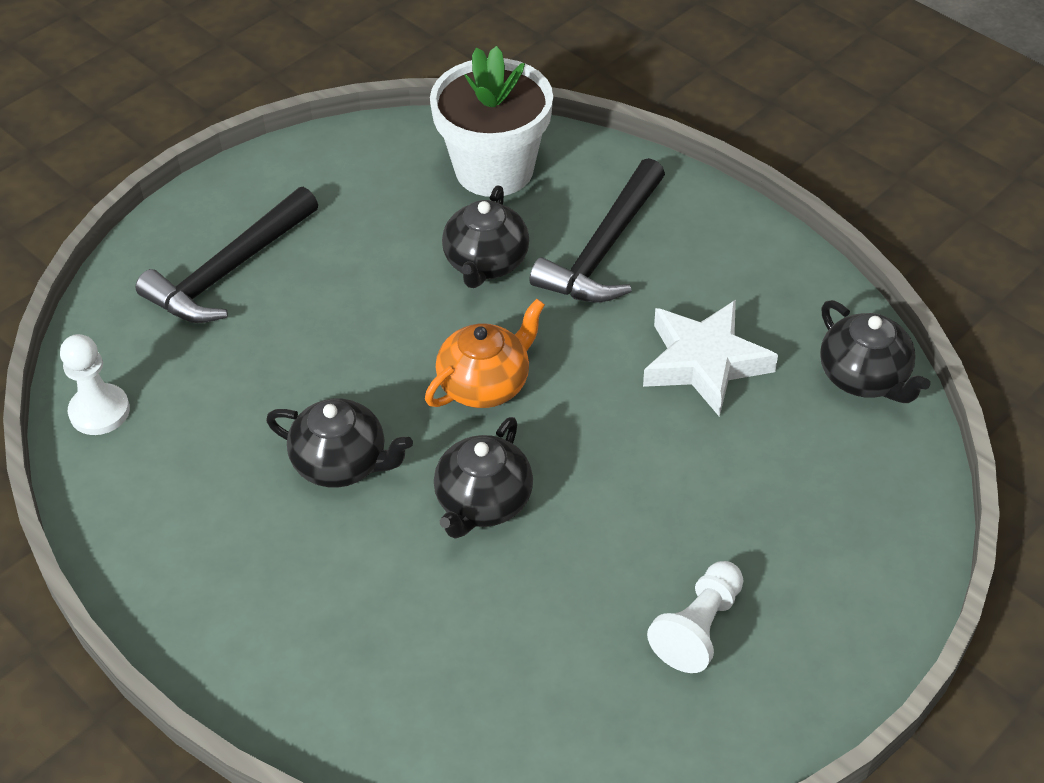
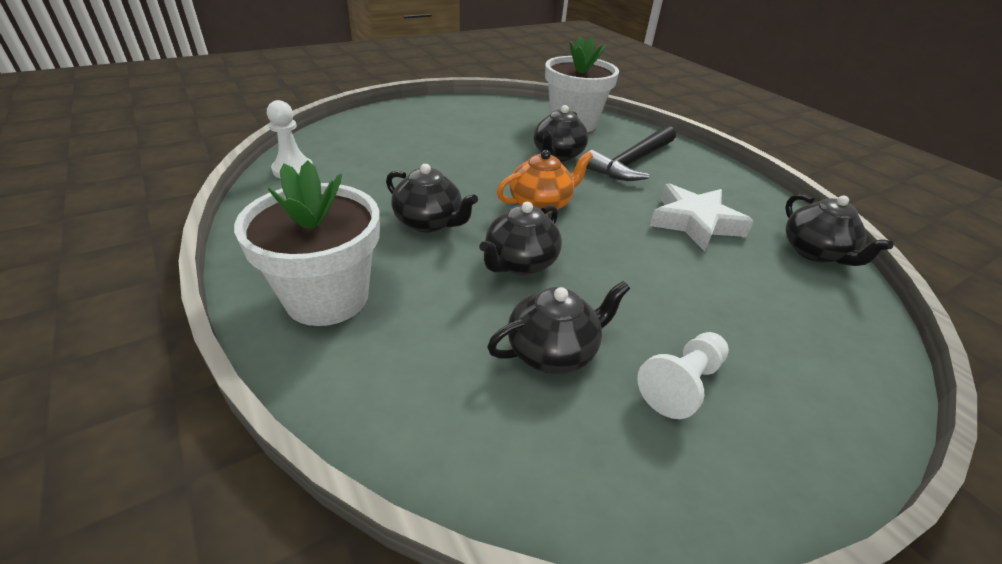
camera: 10 degrees right, 10 degrees down
black hammer [136,187,318,323] -> none
none -> white flower pot [234,160,380,326]
none -> black teapot [487,281,630,374]

